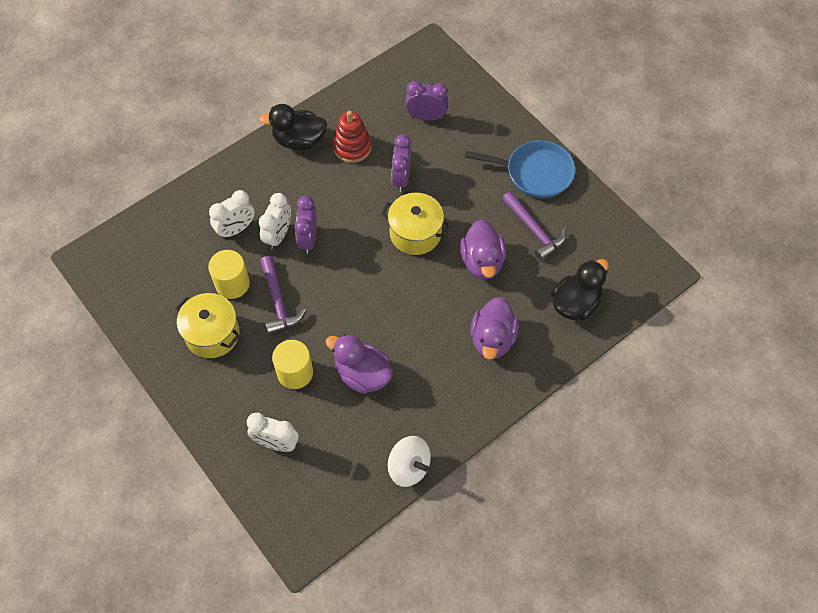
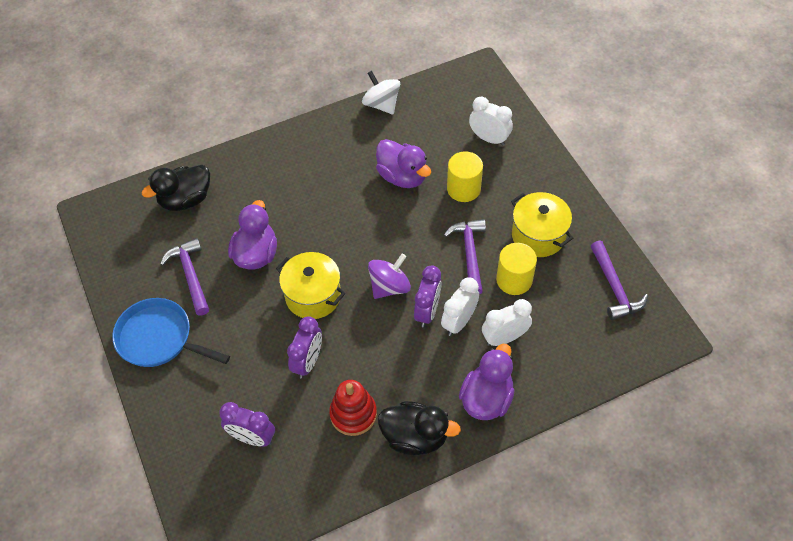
camera: 165 degrees left, 5 degrees down
purple duck [471,297,519,359] -> purple duck moved to [459,344,515,420]
none -> purple spinning top [368,254,411,299]
none -> purple hammer [591,241,648,320]

